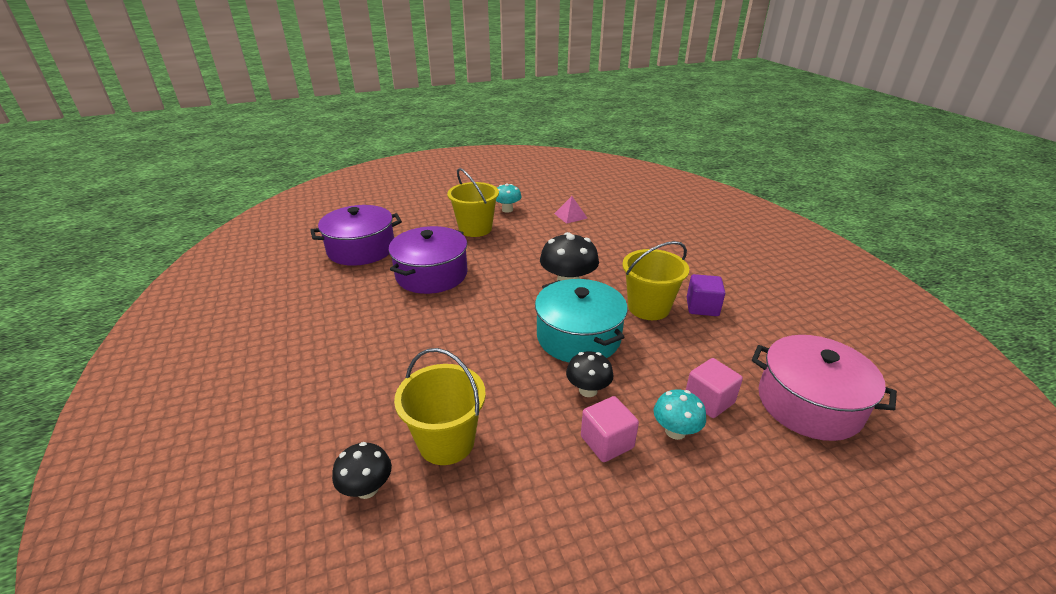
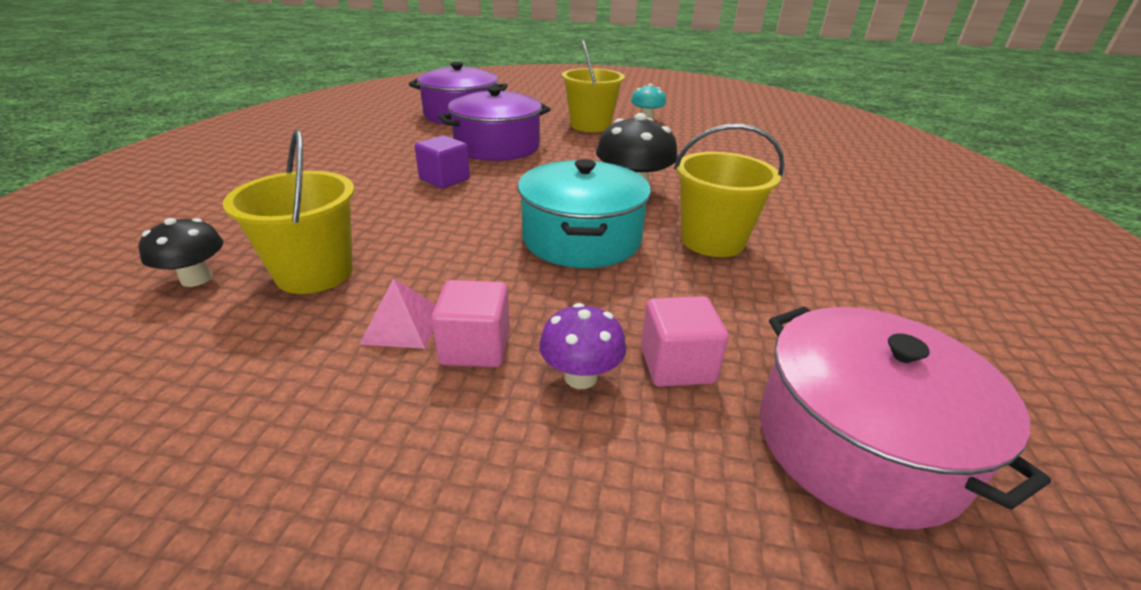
camera: 30 degrees right, 0 degrees up
pink pyramid [554,196,587,224] -> pink pyramid moved to [359,278,436,349]
black mushroom [566,351,614,397] -> none
turquoise mushroom [654,389,706,440] -> purple mushroom [539,303,626,389]
purple cube [687,274,725,316] -> purple cube moved to [415,135,470,188]

